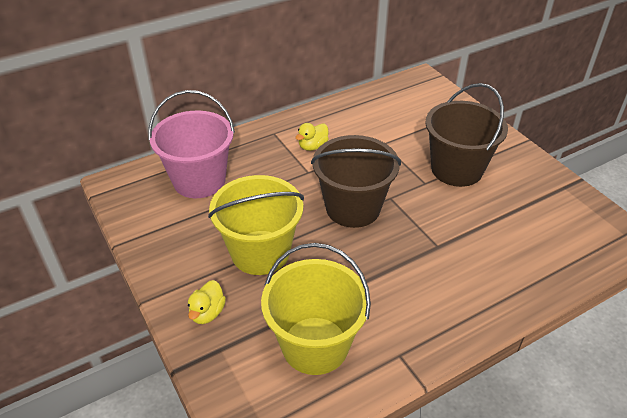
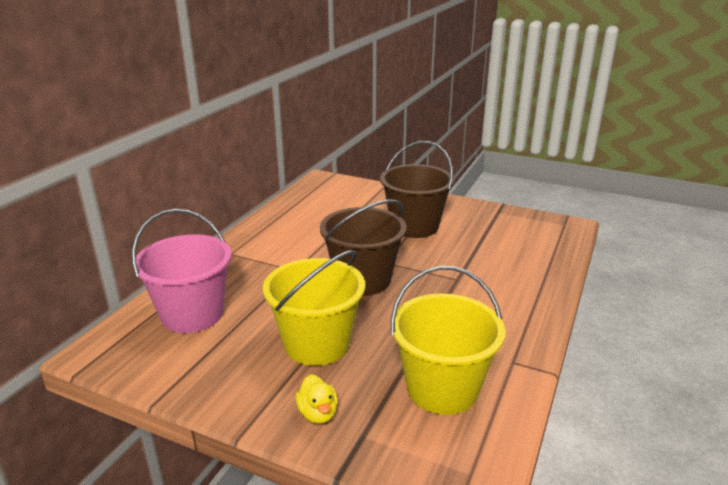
camera: 35 degrees left, 15 degrees down
yellow duck [296,123,329,151] -> none

